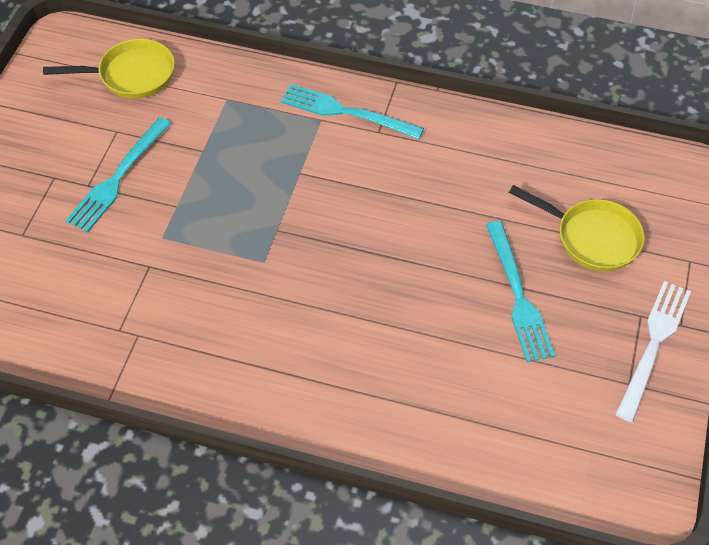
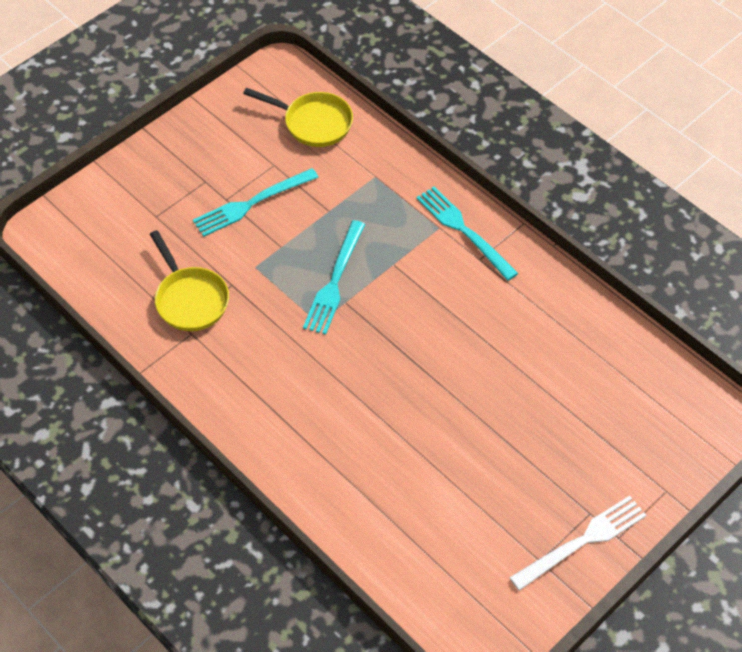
camera: 30 degrees right, 0 degrees up
turquoise fork [486,221,555,362] -> turquoise fork moved to [303,220,365,335]
yellow pan [509,185,645,271] -> yellow pan moved to [150,230,229,331]

